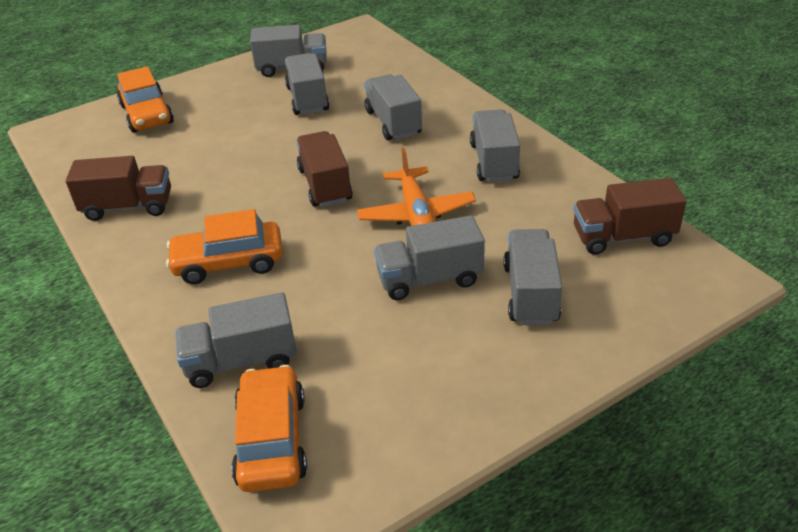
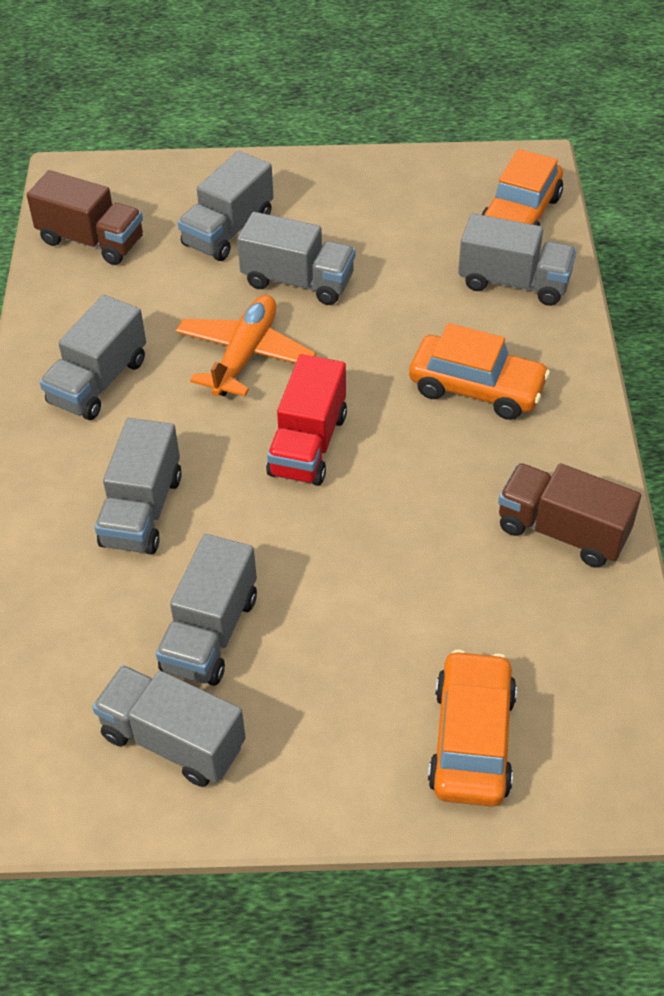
camera: 150 degrees left, 10 degrees up
brown truck [296,131,353,207] -> red truck [266,354,347,486]

